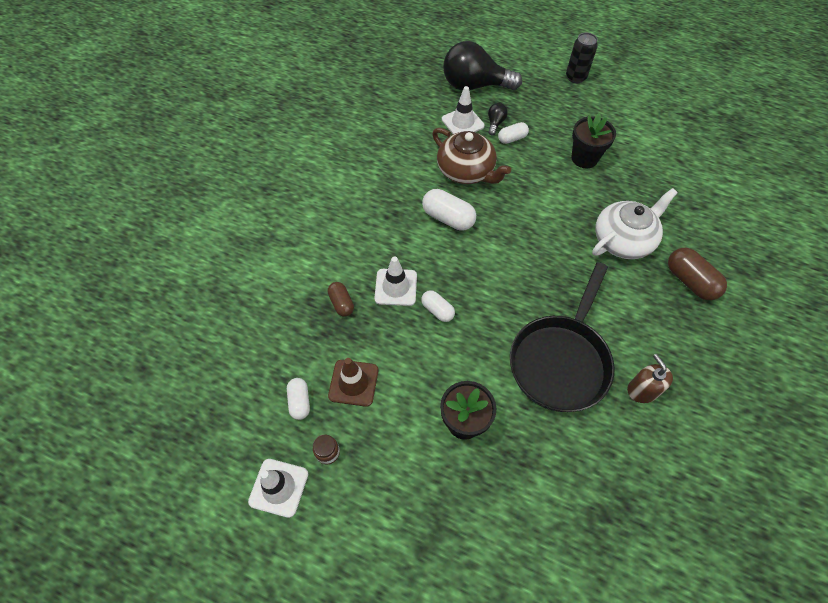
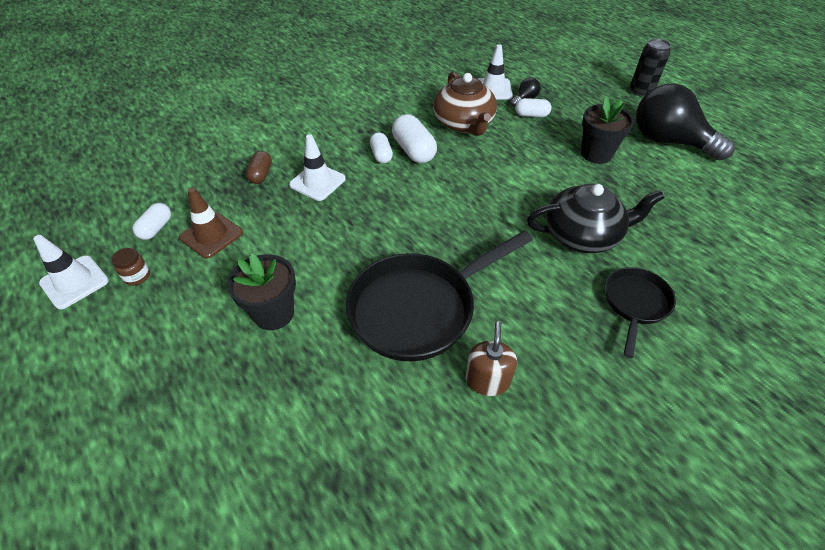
camera: 30 degrees right, 10 degrees down
white capsule [421,290,455,322] -> white capsule moved to [370,132,393,164]
black light bulb [443,41,522,91] -> black light bulb moved to [636,83,735,160]
white teapot [592,188,677,259] -> black teapot [527,184,665,253]
brown capsule [668,248,727,300] -> black pan [605,267,676,358]

